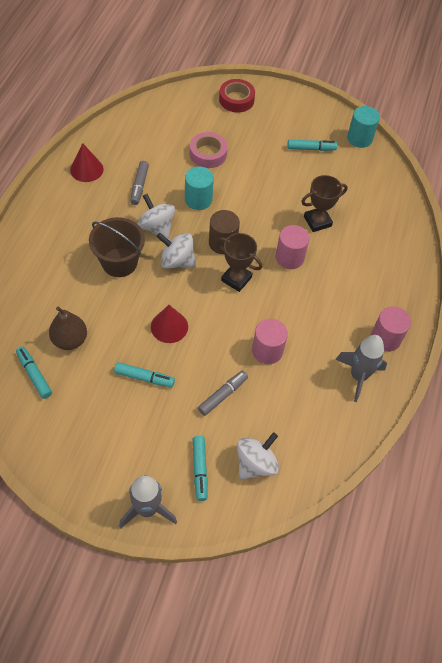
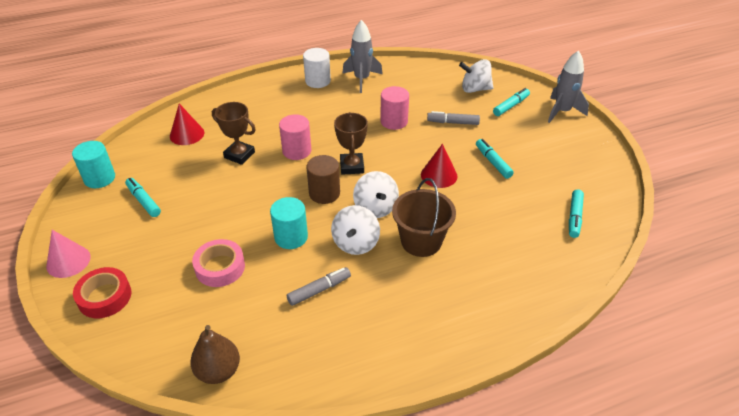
camera: 125 degrees left, 15 degrees down
brown pear [49,306,87,350] -> brown pear moved to [190,325,240,384]
red cone [70,143,104,182] -> red cone moved to [170,103,204,145]
pink cylinder [371,306,411,352] -> white cylinder [303,48,331,88]
none -> pink cone [46,230,91,278]

